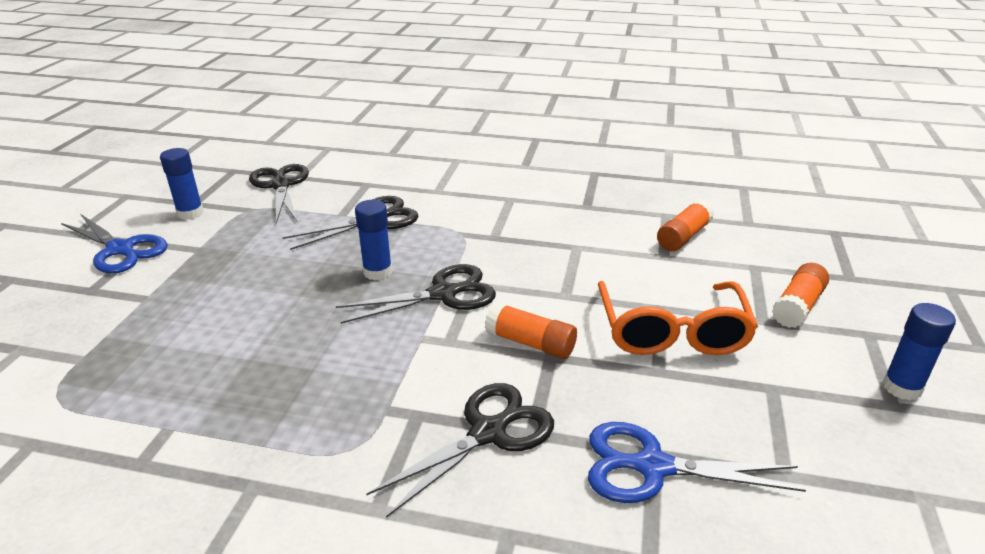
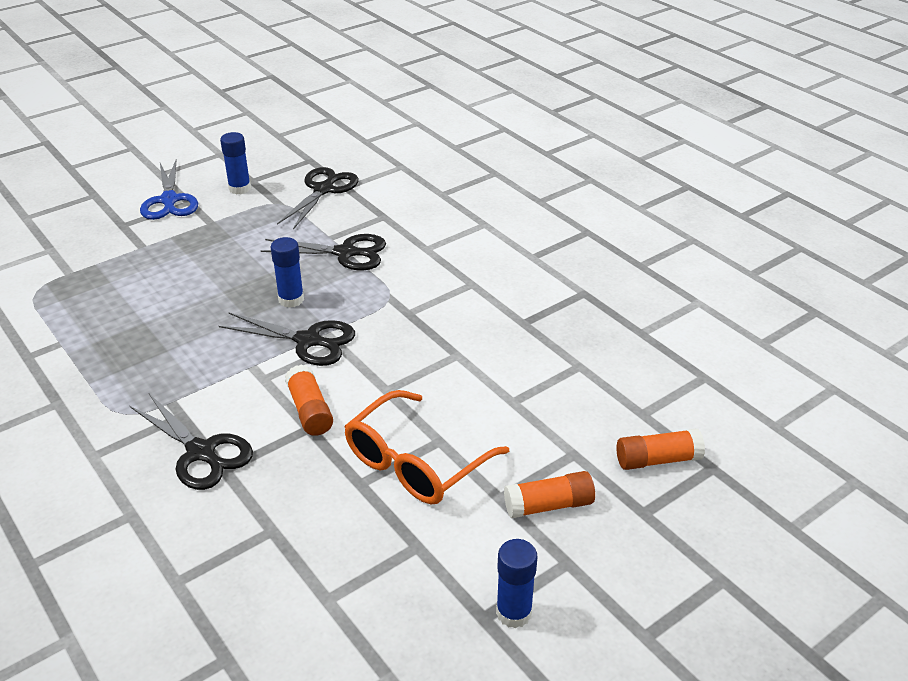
camera: 40 degrees right, 5 degrees up
black scissors [366,383,554,518] -> black scissors turned 45 degrees clockwise [130,394,253,490]
blue scissors [588,422,806,503] -> none
orange glue stick [657,200,714,251] -> orange glue stick moved to [616,429,705,470]

